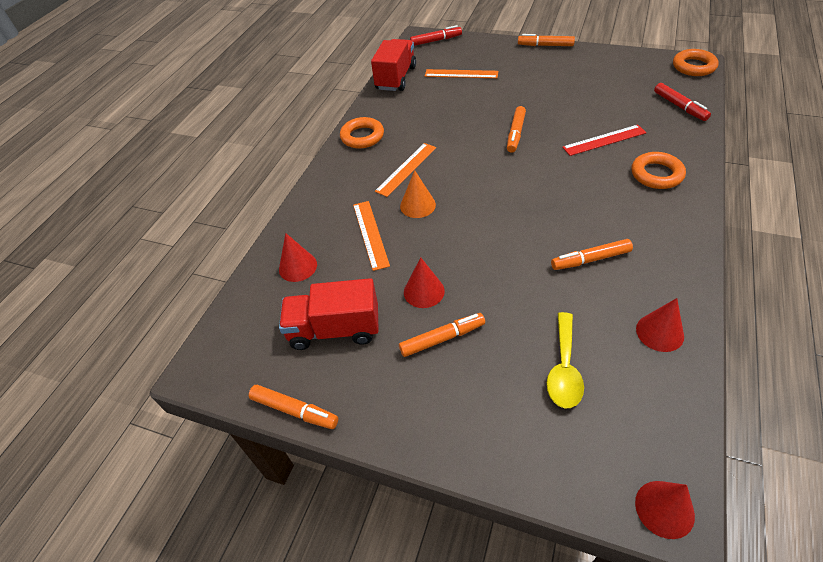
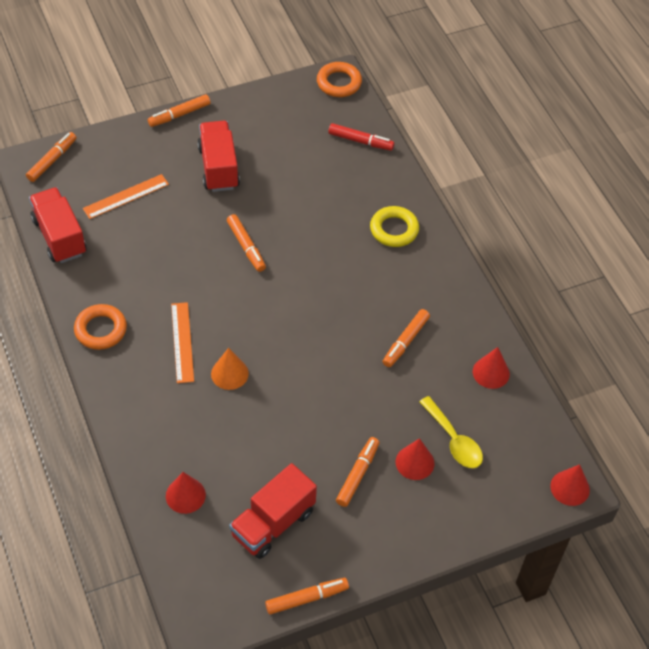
camera: 50 degrees left, 5 degrees up
orange ruler [353,201,390,271] -> none
red cone [404,257,445,308] -> red cone moved to [396,438,435,480]
red marker [410,25,462,46] -> orange marker [26,132,76,182]
red ruler [562,125,646,156] -> none
orange ring [632,152,686,189] -> yellow ring [370,206,419,247]
none -> red truck [197,121,240,192]

